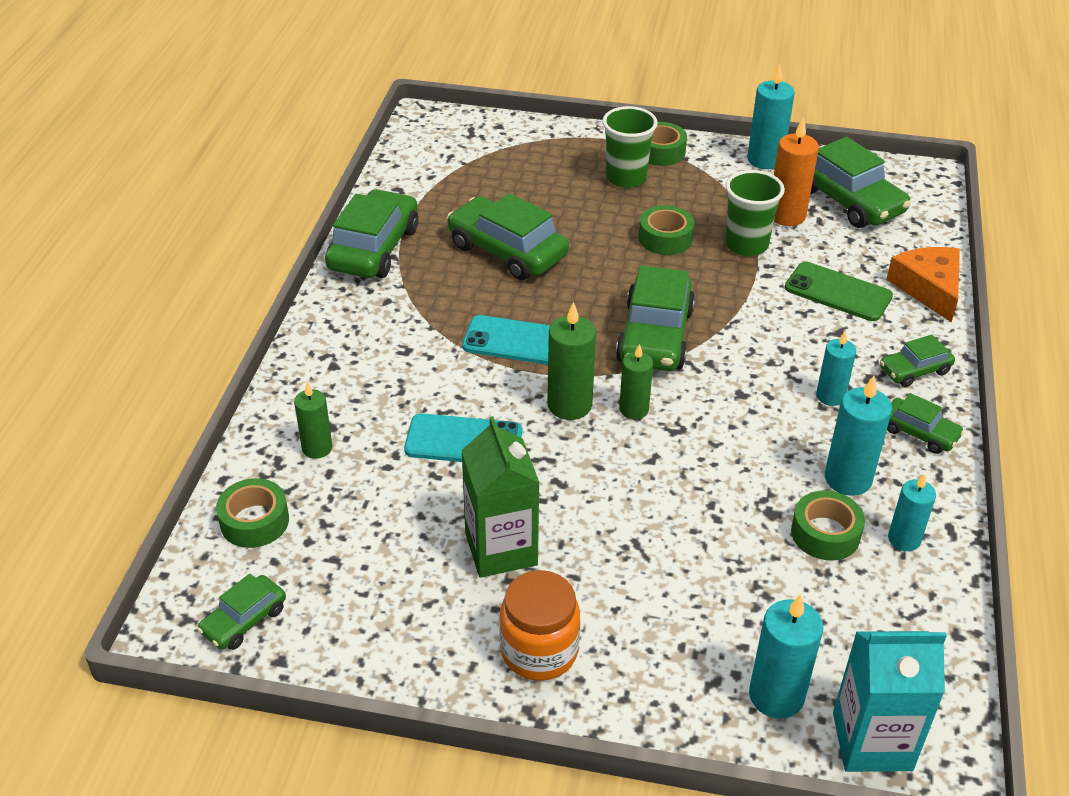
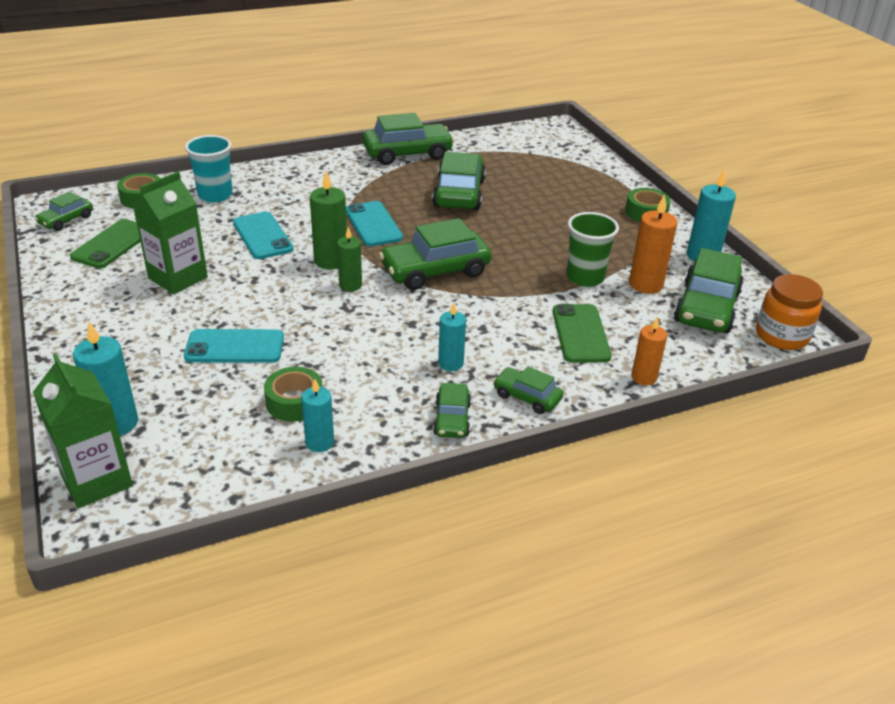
camera: 55 degrees right, 5 degrees down
green car [197,574,286,650] -> green car turned 60 degrees counterclockwise [34,192,93,231]
green candle [294,382,333,459] -> turquoise cup [185,135,232,202]
orange jar [499,570,580,681] -> orange jar moved to [756,274,823,350]
green cup [602,106,658,188] -> none
green tape [639,205,694,255] -> none
turquoise candle [825,376,892,496] -> none
turquoise carton [833,631,947,772] -> green carton [33,353,133,509]
orange cheese [886,247,960,322] -> orange candle [631,316,667,385]
none -> green phone [70,219,140,268]
none -> turquoise phone [184,329,284,363]

